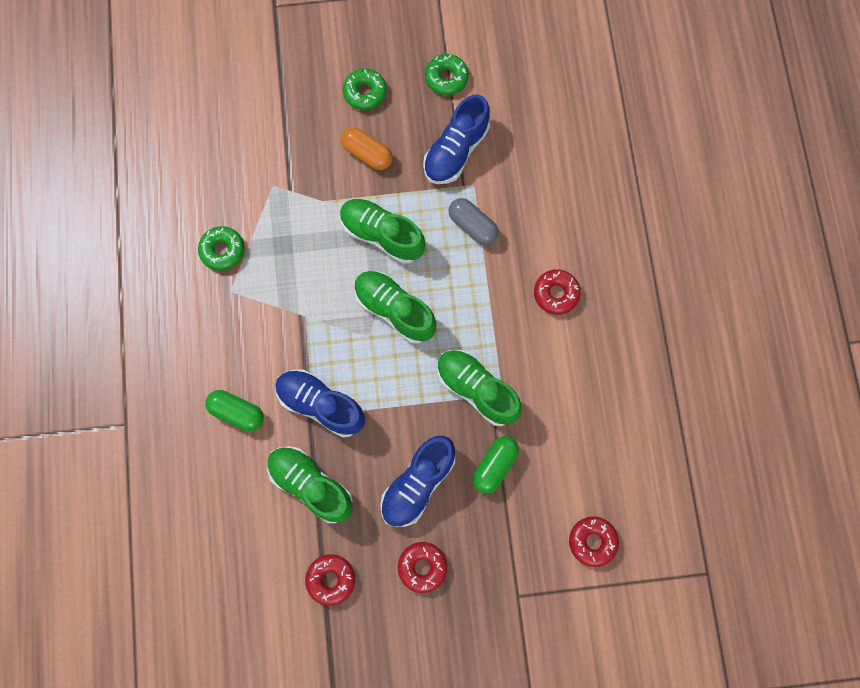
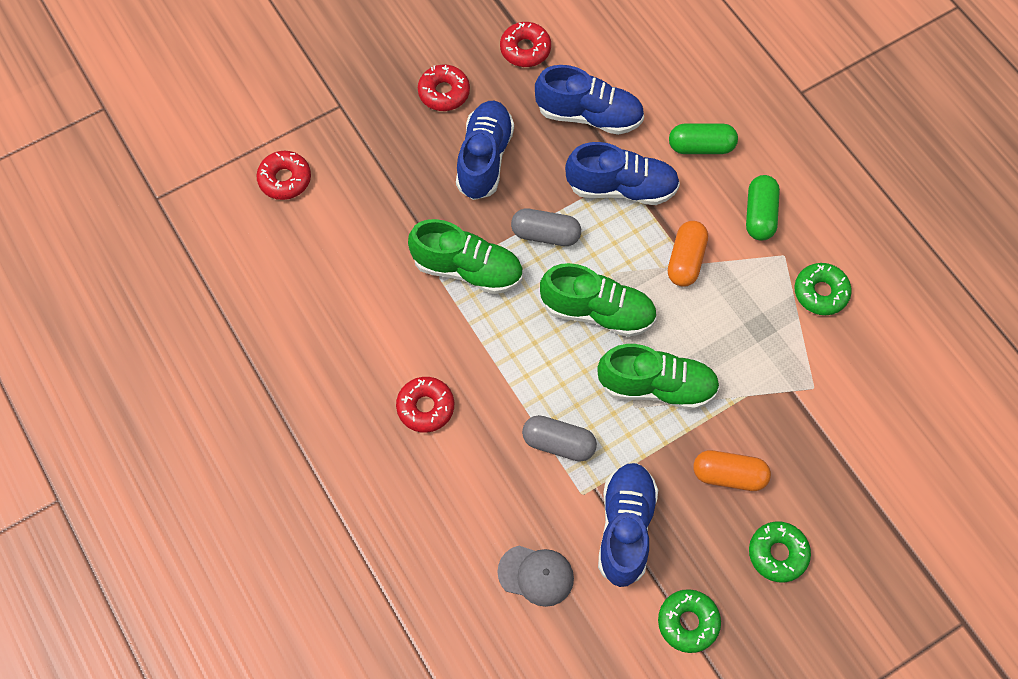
camera: 155 degrees right, 10 degrees down
green shoe [267,446,353,523] -> blue shoe [535,65,644,135]
green capsule [473,436,519,494] -> green capsule moved to [746,175,780,241]
none -> grey cap [497,546,574,607]
none -> grey capsule [511,209,581,246]
none -> orange capsule [668,221,708,287]

